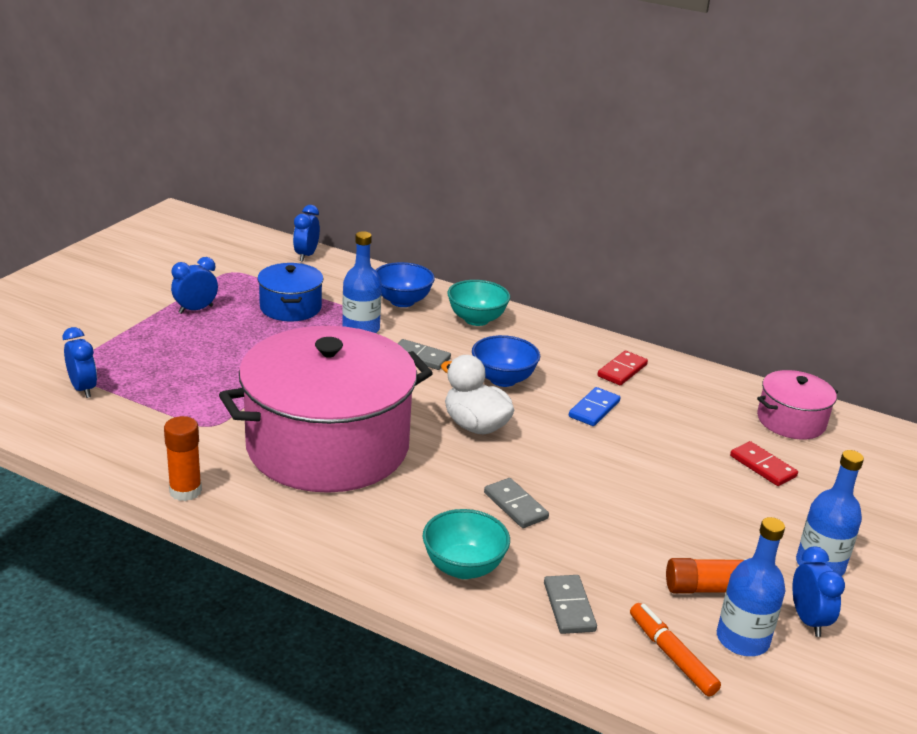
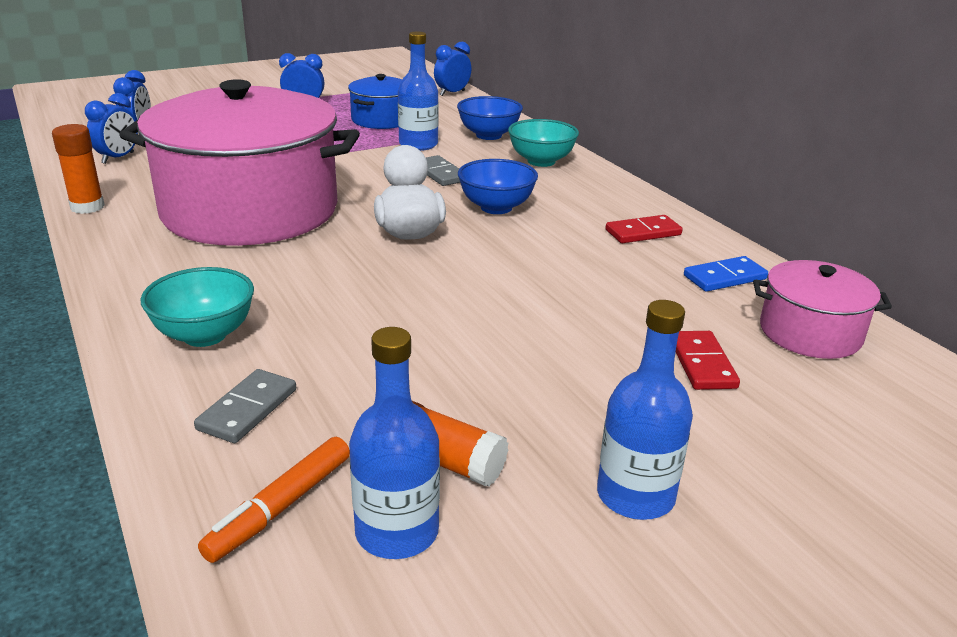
camera: 35 degrees right, 0 degrees up
grey domino [484,478,549,528] -> none
blue domino [569,387,620,426] -> blue domino moved to [684,256,768,292]
orange marker [630,603,721,697] -> orange marker turned 150 degrees counterclockwise [198,437,350,563]
blue clock [792,546,845,637] -> blue clock moved to [85,93,138,164]

